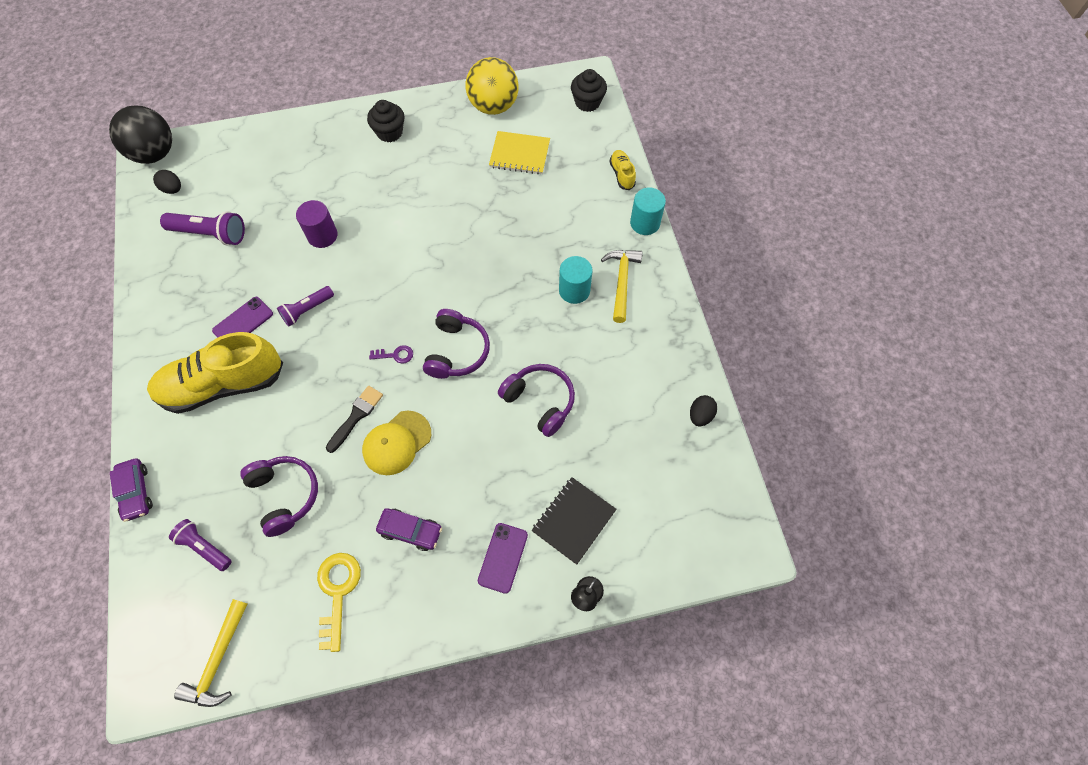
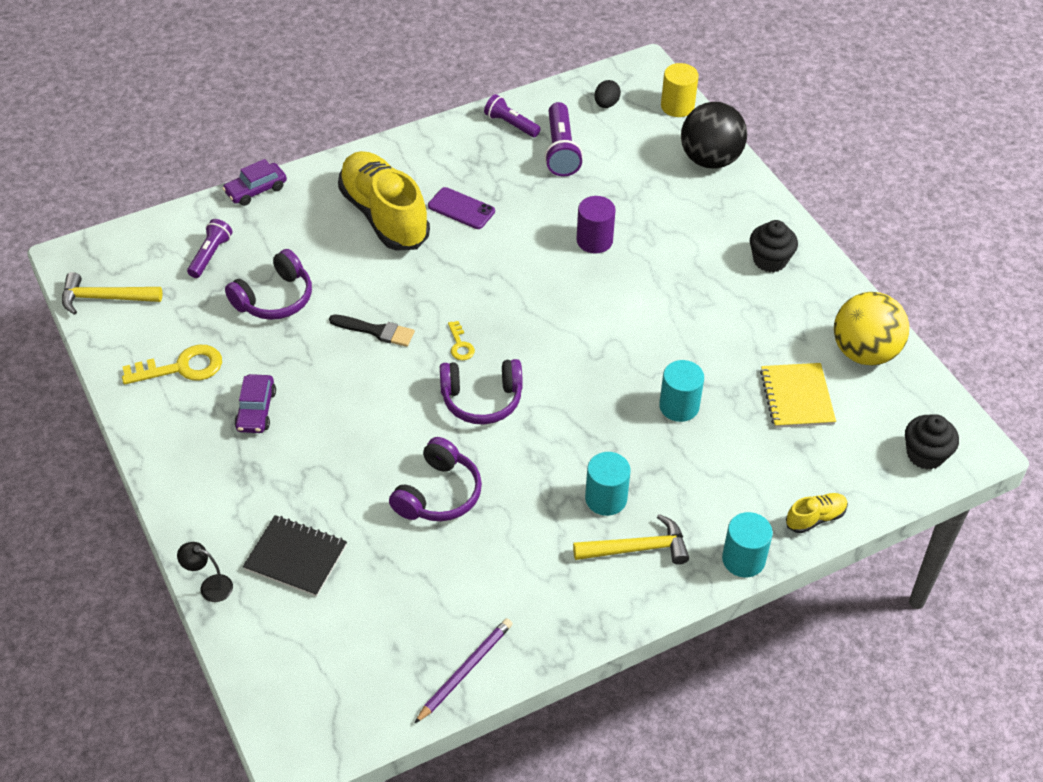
camera: 75 degrees right, 15 degrees down
black ball [109,105,172,164] -> black ball moved to [681,102,747,169]
purple flashlight [277,286,334,327] -> purple flashlight moved to [484,94,541,137]
yellow cap [362,411,431,475] -> none
purple key [369,345,413,364] -> yellow key [448,321,475,360]
purple phone [478,523,528,594] -> none
black egg [690,395,717,426] -> purple pencil [414,618,513,724]
none -> turquoise cylinder [659,360,704,422]
none -> yellow cylinder [661,63,699,117]

